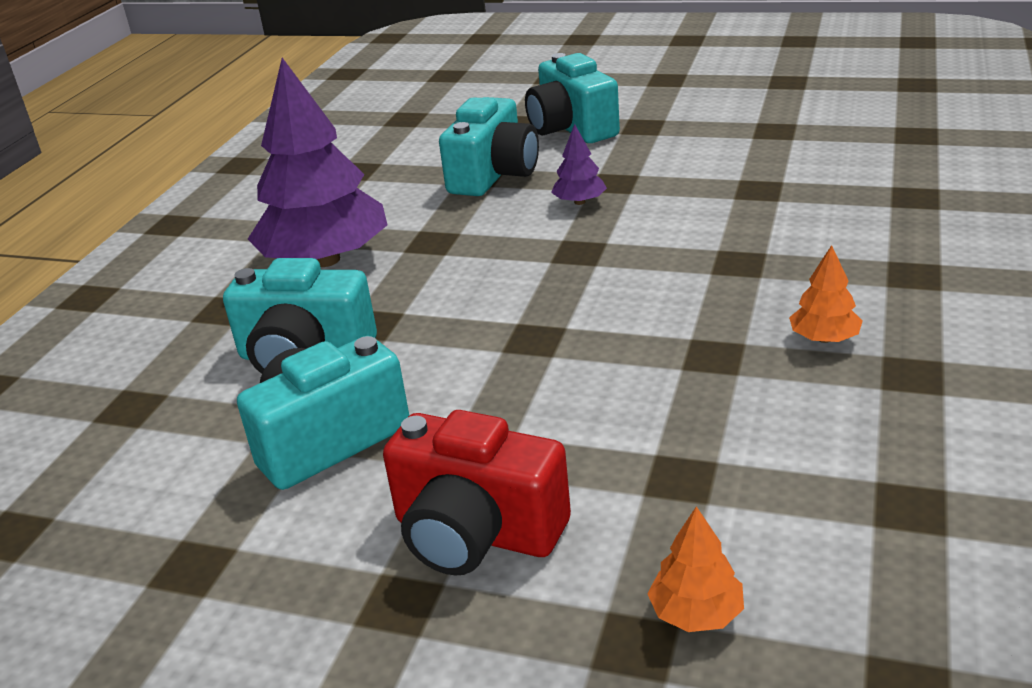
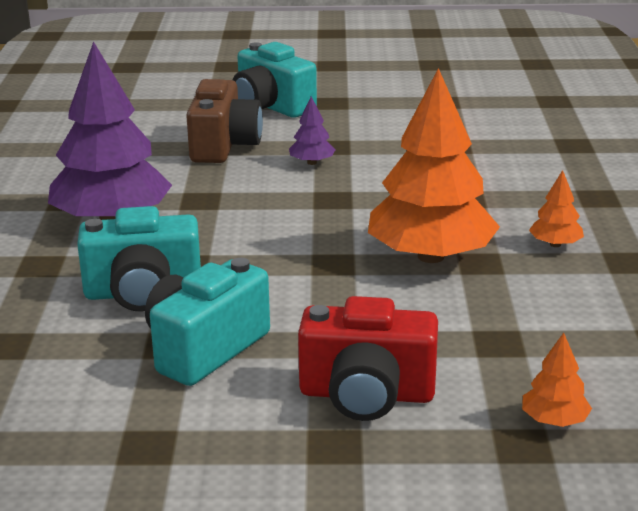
camera: 20 degrees left, 5 degrees down
turquoise camera [439,97,539,196] -> brown camera [186,79,263,163]
none -> orange tree [368,68,500,263]

